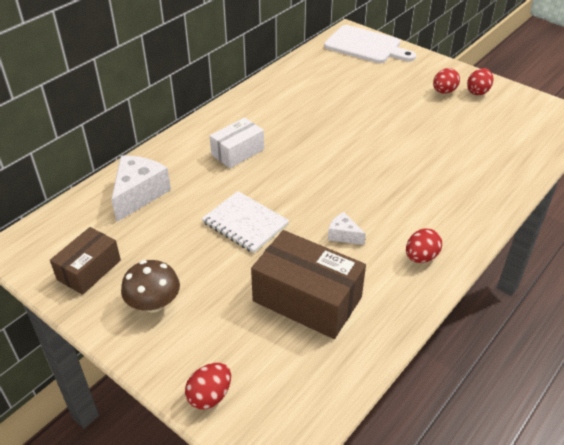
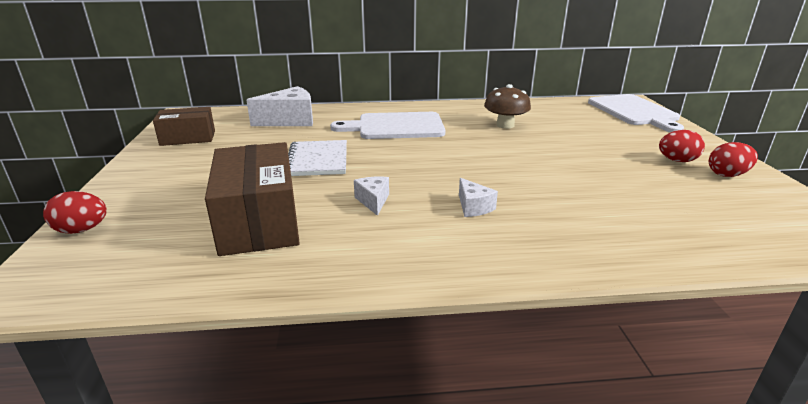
camera: 45 degrees right, 15 degrees down
brown mushroom [121,260,180,313] -> brown mushroom moved to [484,84,531,129]
white box [210,117,264,168] -> white cutting board [330,112,445,139]
red egg [406,228,442,263] -> none
none -> white cheese [459,178,498,217]

